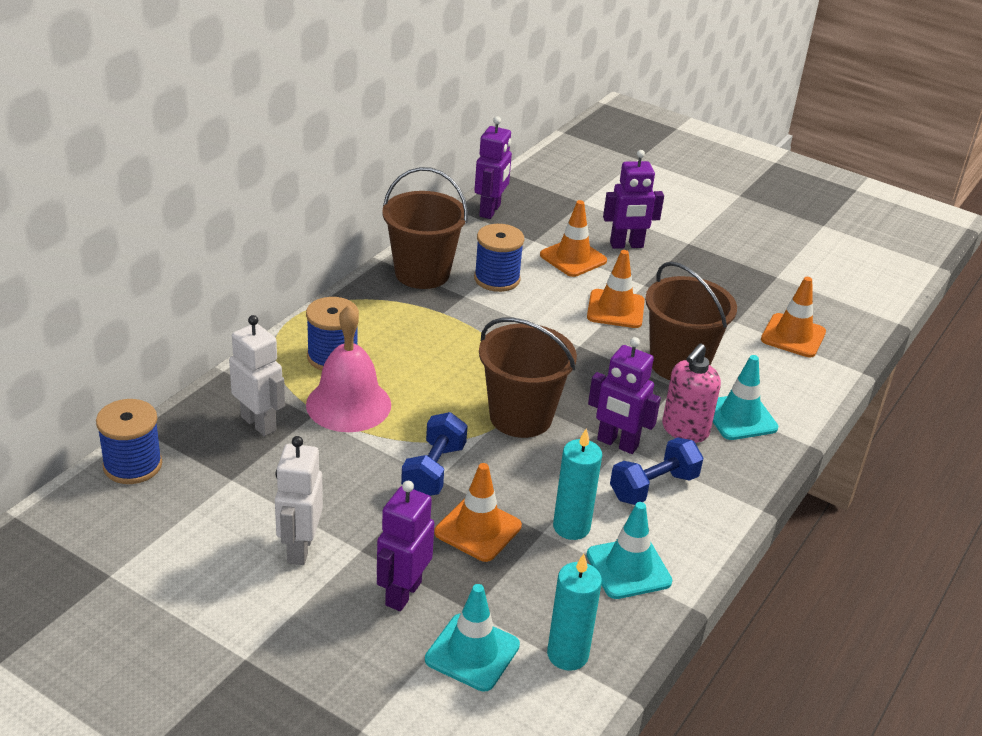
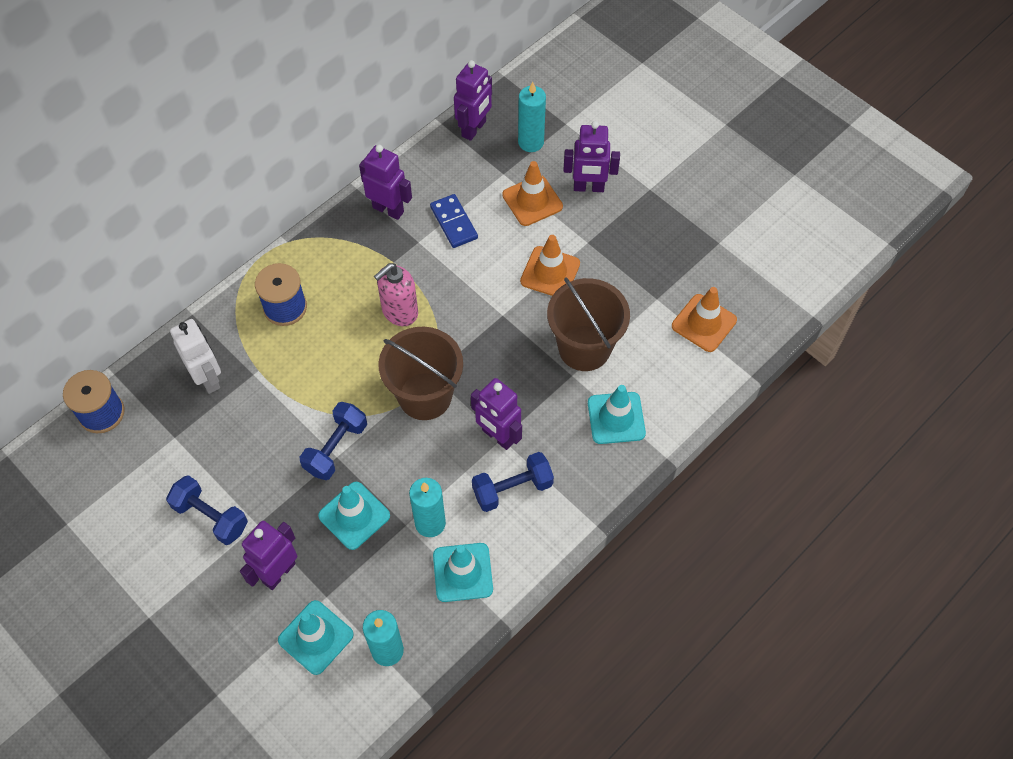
camera: 15 degrees right, 25 degrees up
white robot [275,436,323,565] -> blue dumbbell [166,475,248,545]
pink bell [306,305,391,432] -> none
brown bucket [382,167,468,289] -> purple robot [359,145,412,220]
orange traffic cone [434,463,522,562] -> turquoise traffic cone [318,482,390,550]
blue spool [474,224,524,292] -> blue domino [430,194,478,248]
pink soap dispenser [662,343,721,443] -> pink soap dispenser moved to [374,263,418,326]
none -> turquoise candle [518,82,546,152]

